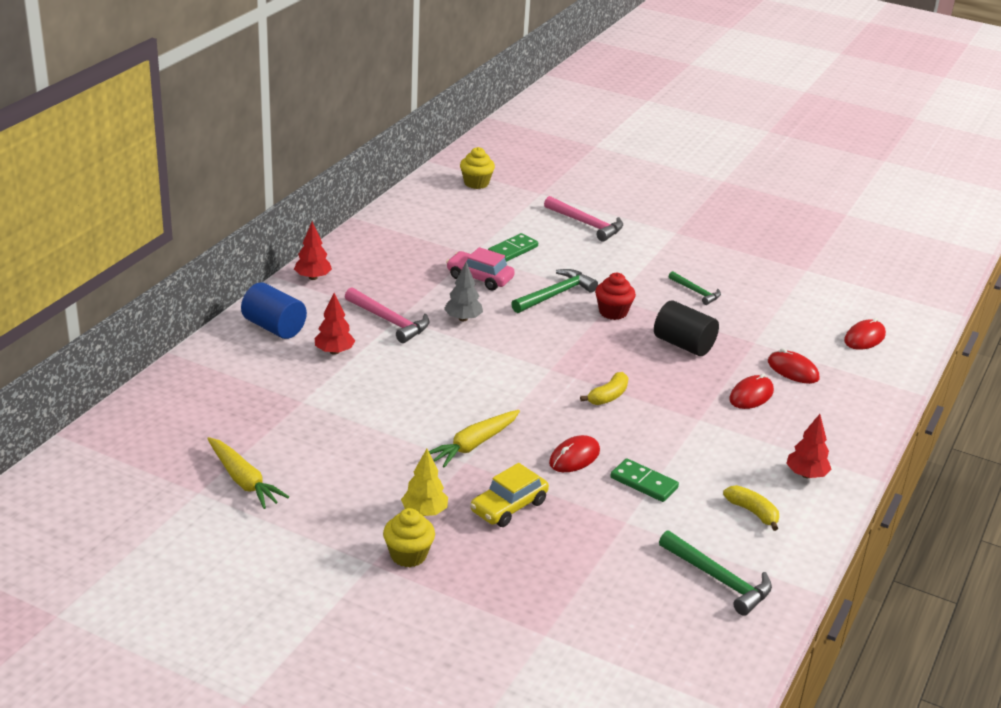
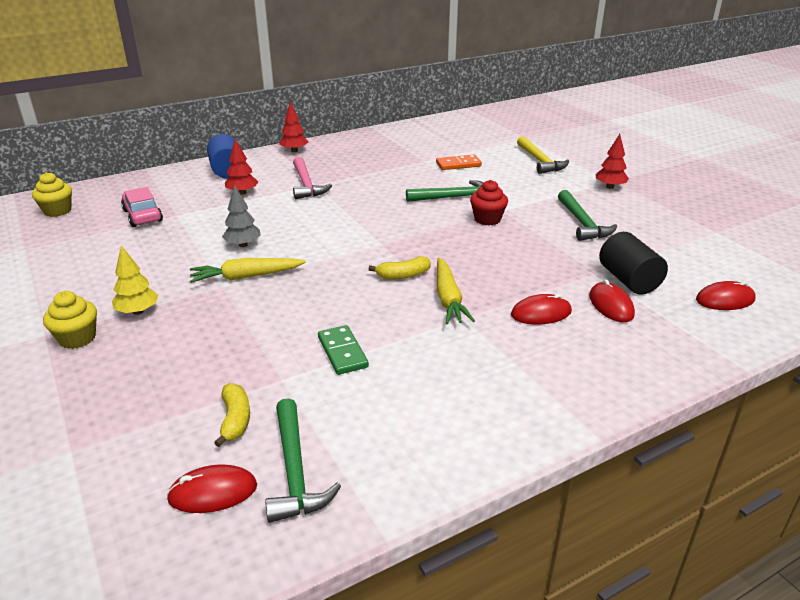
camera: 35 degrees right, 0 degrees up
yellow carrot [207,437,289,509] -> yellow carrot moved to [437,257,475,324]
grey tree [444,262,483,321] -> grey tree moved to [222,185,261,247]
pink car [446,247,515,290] -> pink car moved to [121,187,163,227]
yellow cupcake [460,147,495,189] -> yellow cupcake moved to [32,172,72,217]
yellow car [470,463,549,527] -> none
green domino [488,233,538,262] -> orange domino [436,155,482,170]
pink hammer [544,196,623,242] -> yellow hammer [517,136,569,174]
red mouse [549,435,600,472] -> red mouse moved to [166,465,257,513]
black cylinder [654,300,719,356] -> black cylinder moved to [599,232,668,295]
green hammer [668,271,721,305] -> green hammer [558,190,617,241], size x1.59
yellow banana [723,485,779,531] -> yellow banana moved to [214,383,250,447]
red tree [786,414,832,478] -> red tree moved to [595,134,629,189]

